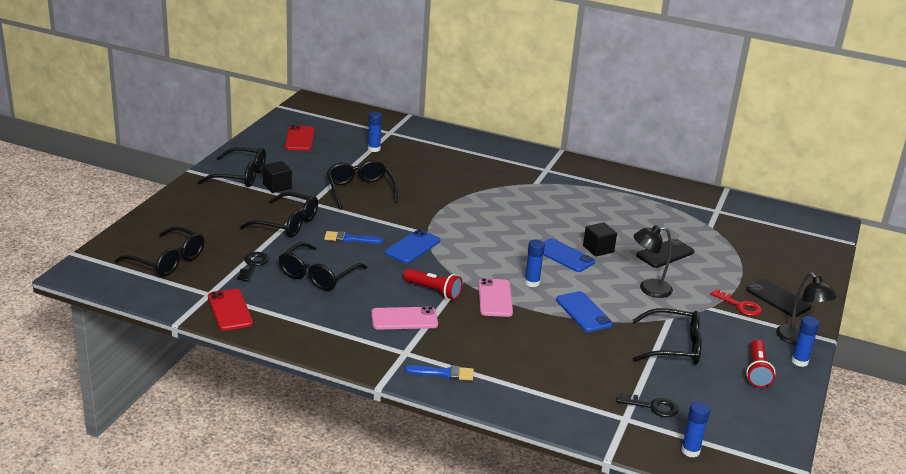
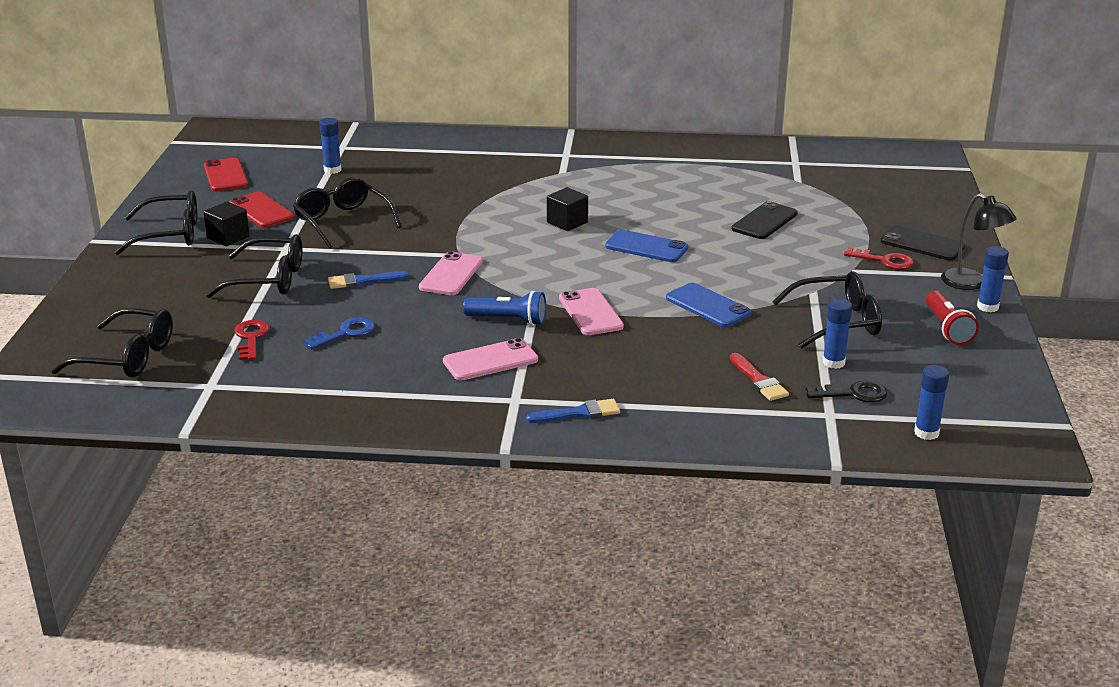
camera: 15 degrees left, 0 degrees up
red phone [208,289,253,331] -> red phone moved to [229,192,295,228]
black key [237,252,269,282] -> red key [234,320,269,360]
black glasses [278,242,367,291] -> blue key [304,318,375,349]
blue phone [385,229,440,263] -> pink phone [419,251,483,295]
red flashlight [403,268,463,300] -> blue flashlight [463,291,546,326]
blue glue stick [525,240,545,287] -> blue glue stick moved to [823,299,852,369]
black cube [583,222,617,257] -> black cube moved to [547,187,588,231]
black lamp [633,225,673,298] -> none
none -> red brush [730,353,789,401]

